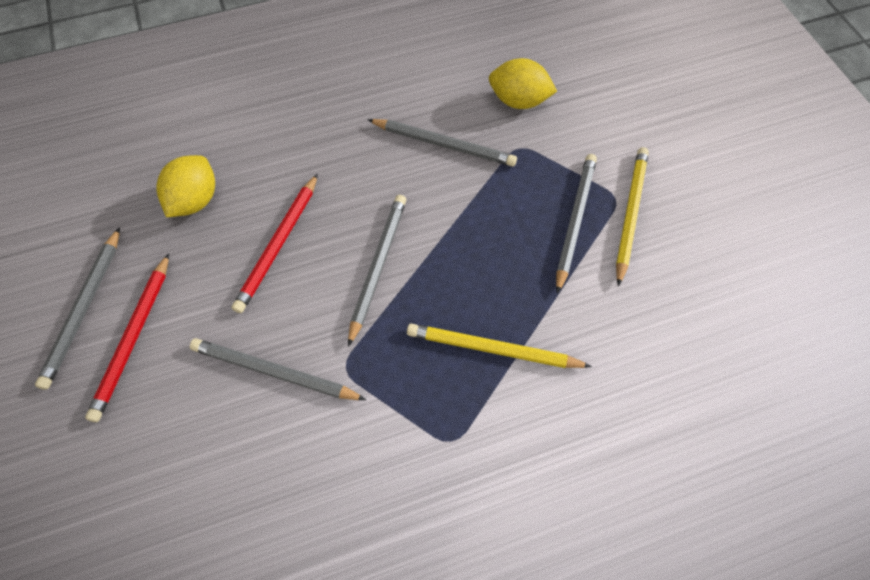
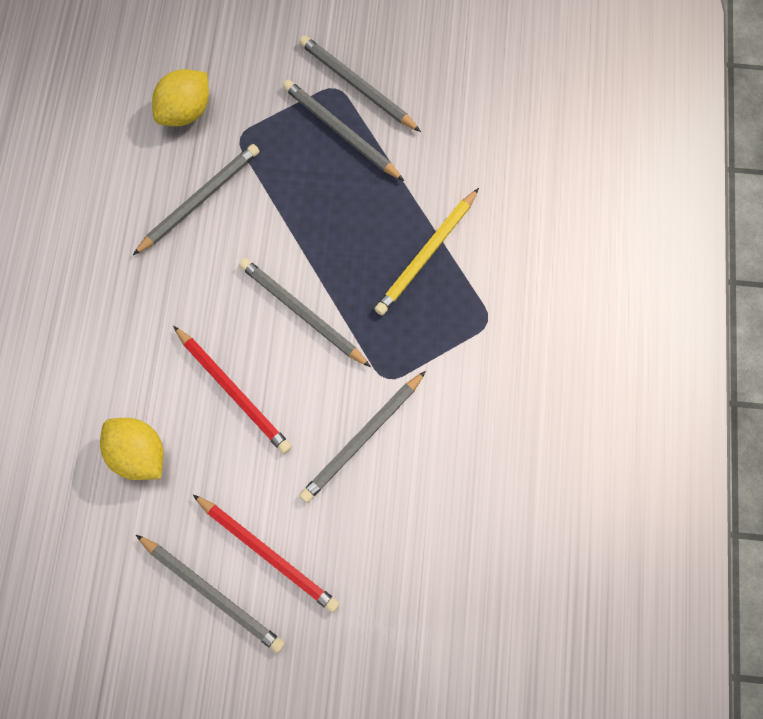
camera: 65 degrees left, 10 degrees up
yellow pencil [616,147,649,287] -> grey pencil [299,35,421,132]

